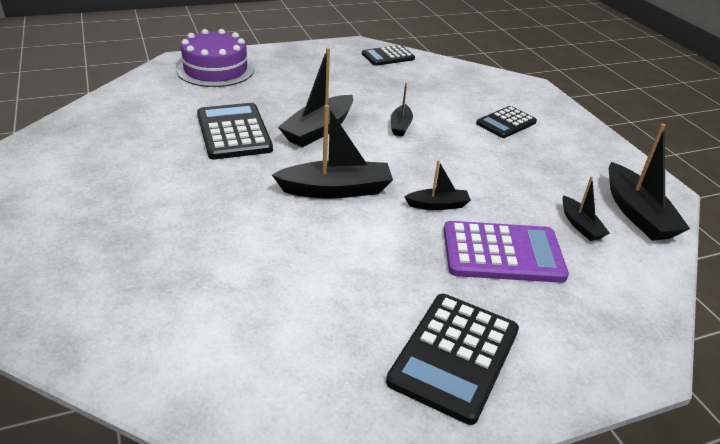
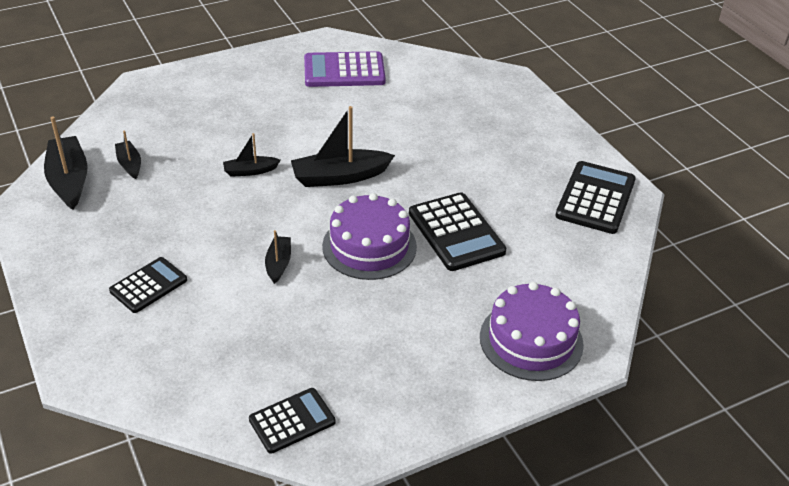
camera: 175 degrees right, 5 degrees up
black boat [278,48,353,147] -> purple cake [322,193,417,280]
black calculator [386,294,519,425] -> black calculator moved to [555,161,636,234]
purple calculator [444,221,569,283] -> purple calculator moved to [304,51,386,87]

